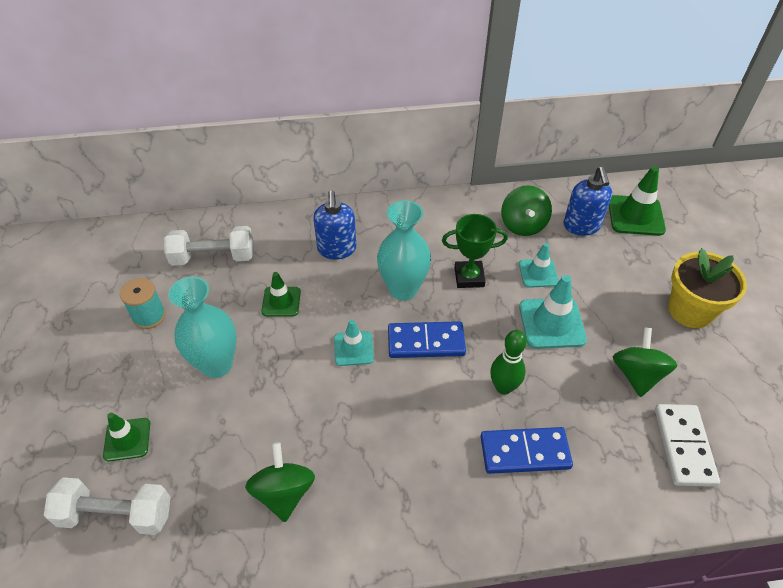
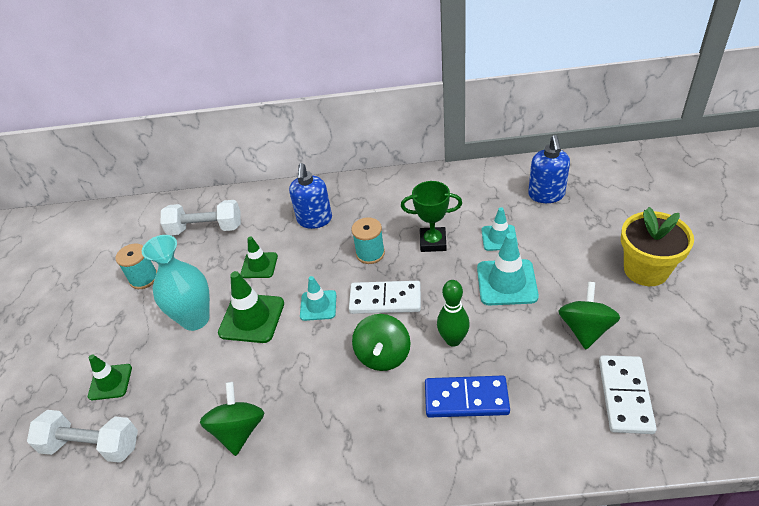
camera: 10 degrees right, 5 degrees down
turquoise vase [377,200,431,301] -> turquoise spool [352,218,385,264]
blue domino [388,321,466,358] -> white domino [349,281,421,314]
green spinning top [501,185,552,236] -> green spinning top moved to [352,314,411,371]
green traffic cone [609,166,666,236] -> green traffic cone moved to [218,271,284,343]

